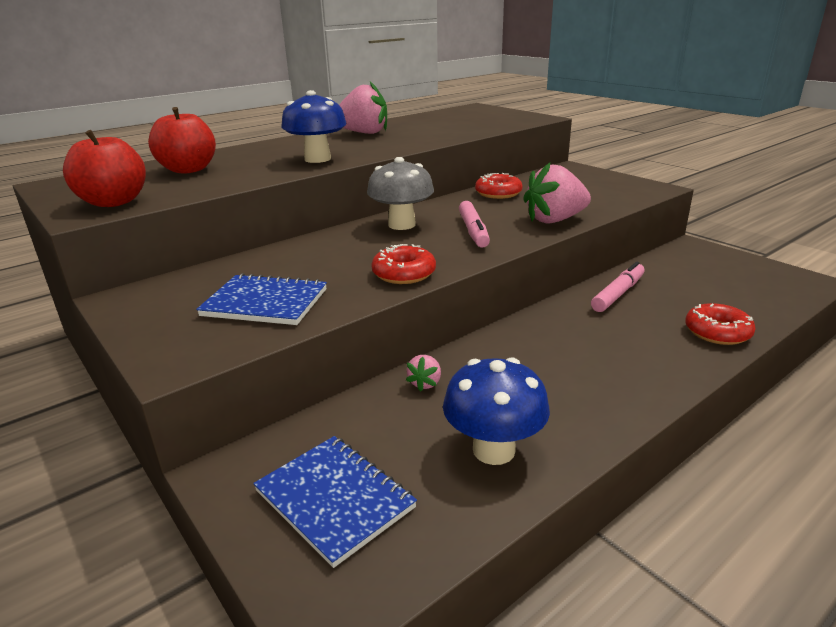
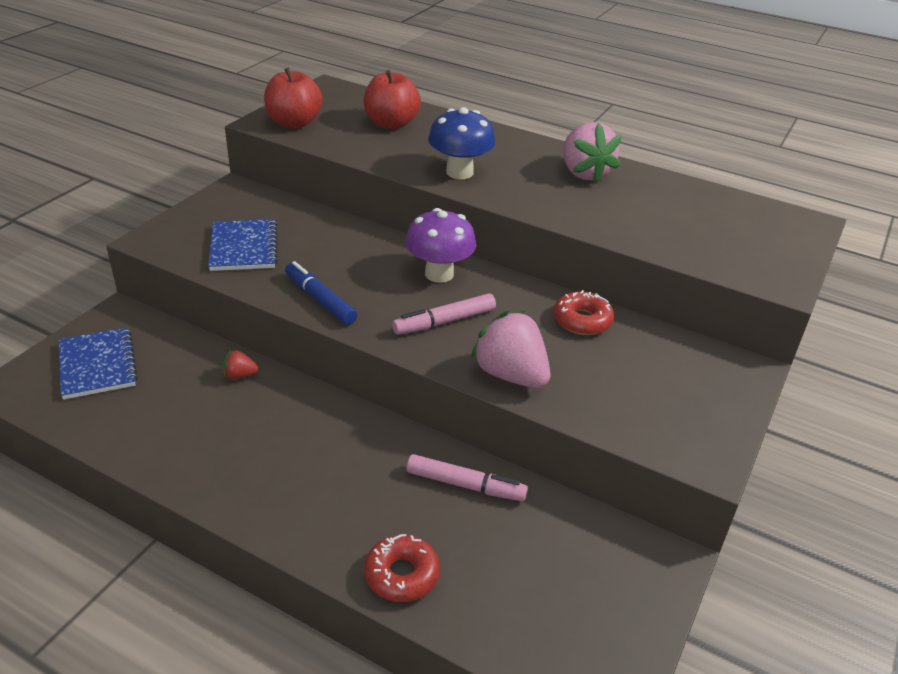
camera: 65 degrees right, 10 degrees up
blue notebook [253,436,417,568] -> blue notebook turned 45 degrees counterclockwise [59,327,138,400]
grey mushroom [367,157,434,230] -> purple mushroom [405,208,476,283]
red donut [371,244,436,284] -> blue marker [285,261,357,325]
pink strawberry [406,355,441,392] -> red strawberry [223,350,258,380]
blue mushroom [443,357,550,465] -> none

